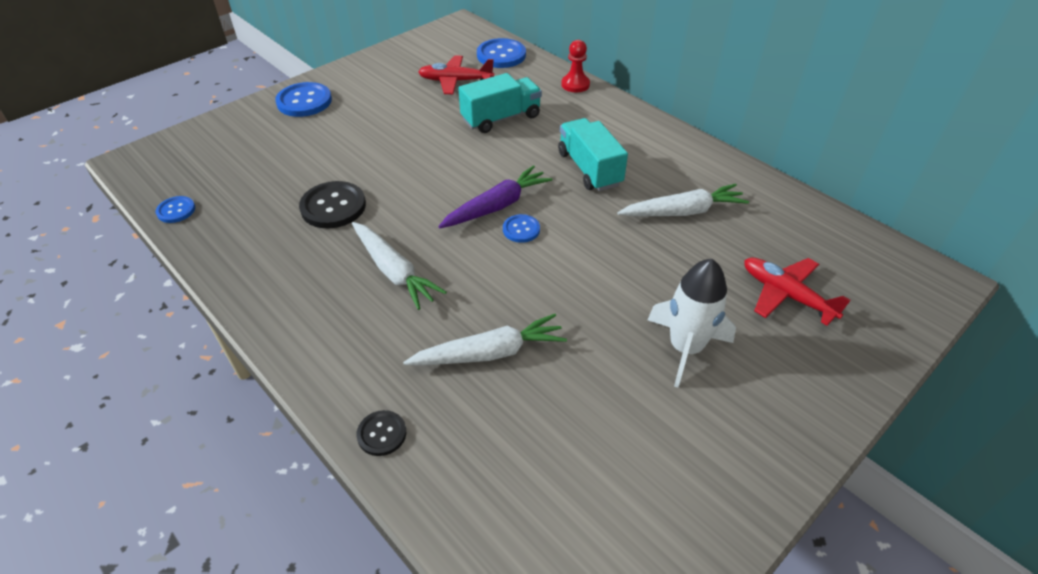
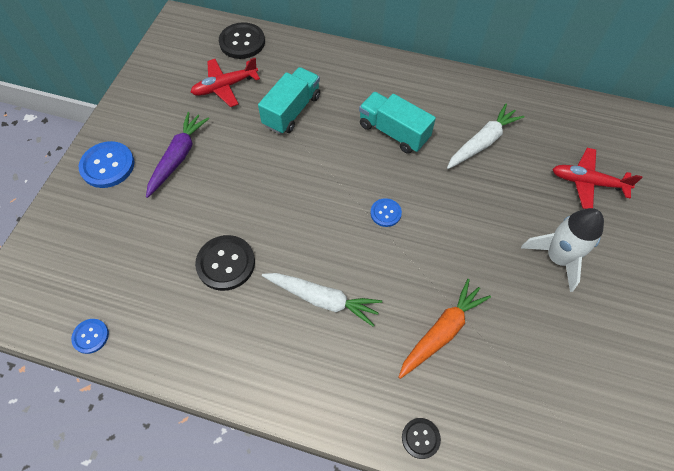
camera: 30 degrees left, 15 degrees up
white carrot [403,314,567,365] -> orange carrot [399,279,491,379]
purple carrot [438,165,552,228] -> purple carrot moved to [146,112,209,198]
blue button [477,38,526,68] -> black button [219,22,265,59]
red pawn [561,40,590,92] -> none

